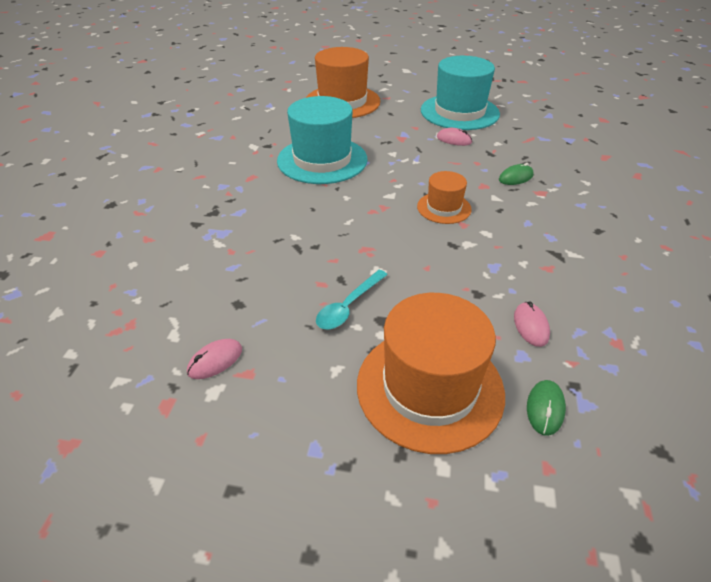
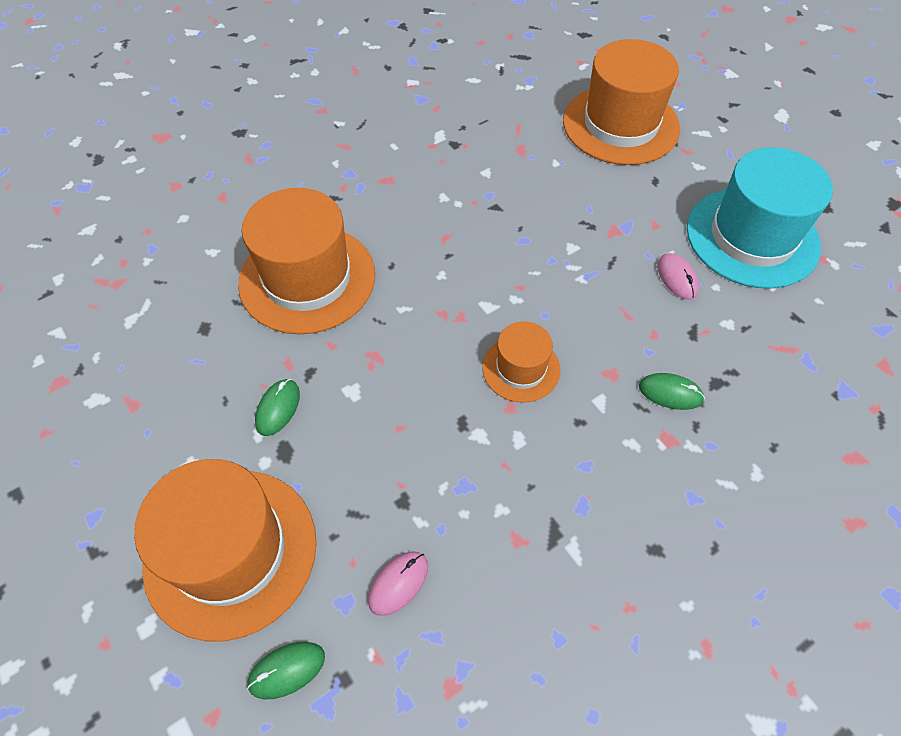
camera: 45 degrees right, 15 degrees up
pink mouse [187,339,242,379] -> none
turquoise hat [277,96,368,184] -> none
turquoise spoon [316,270,388,329] -> green mouse [255,379,300,436]
none -> orange hat [238,188,375,334]

